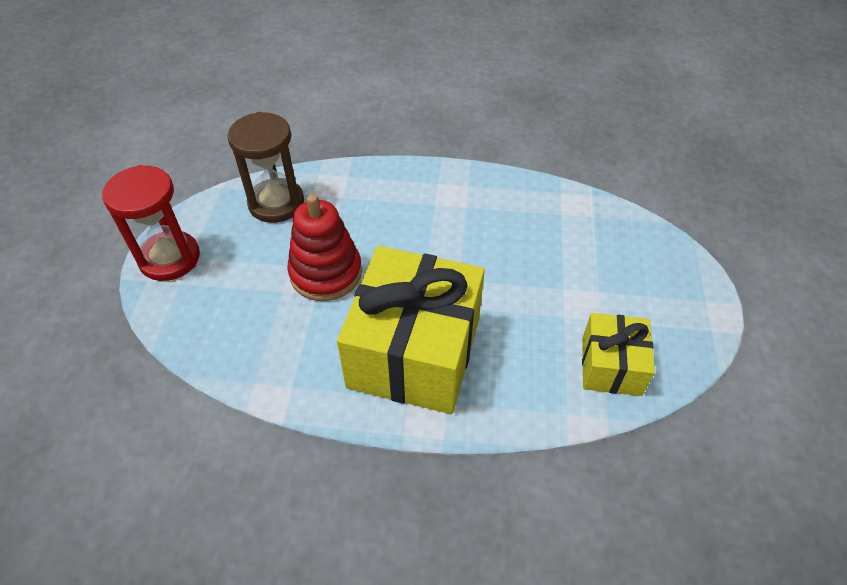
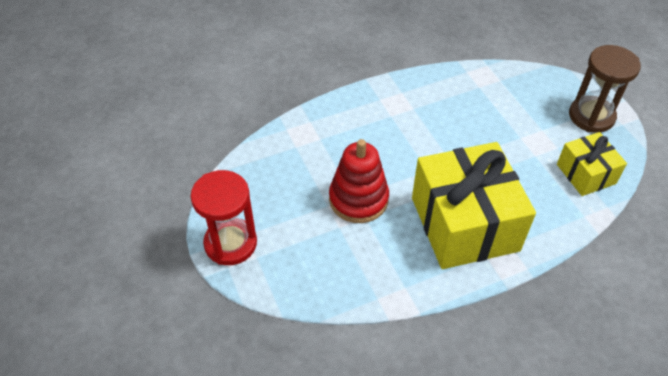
camera: 30 degrees left, 0 degrees up
brown hourglass [227,112,304,223] -> brown hourglass moved to [569,45,641,133]

